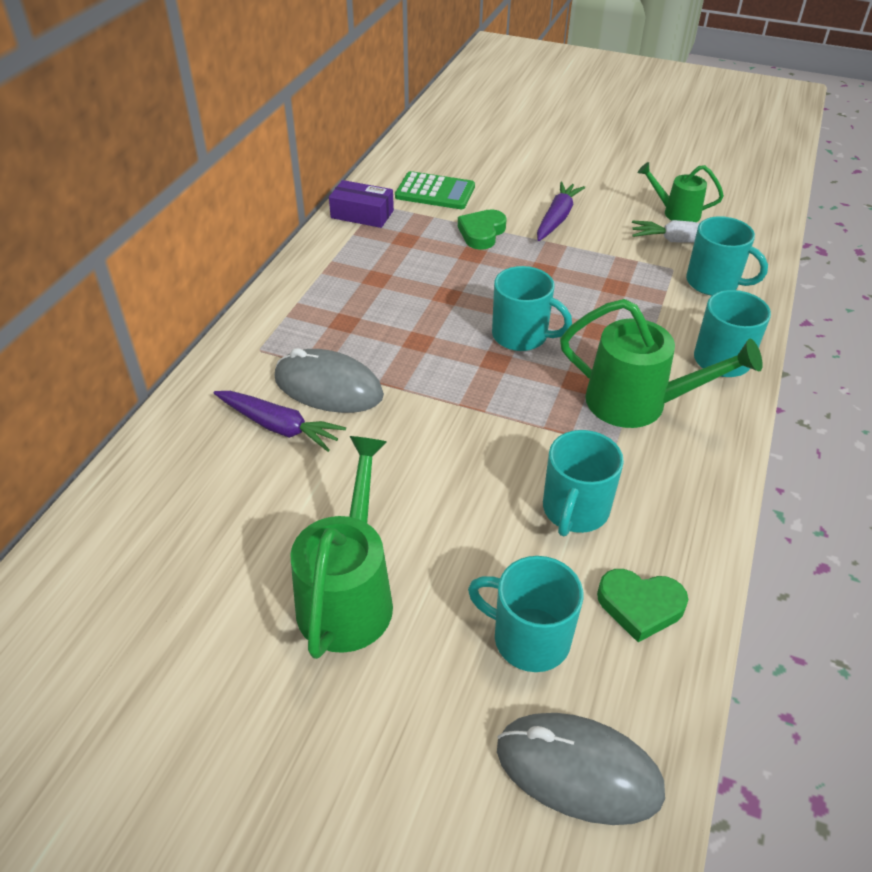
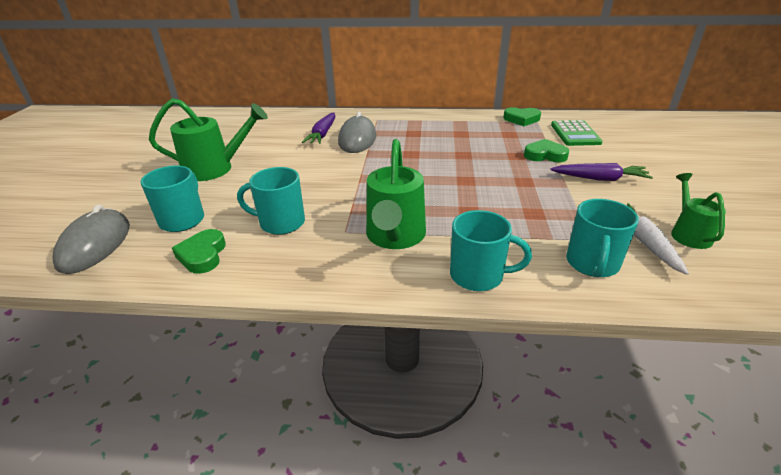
camera: 75 degrees right, 10 degrees down
purple box [329,180,394,228] -> green heart [503,107,541,126]
turquoise mug [492,266,572,351] -> none

